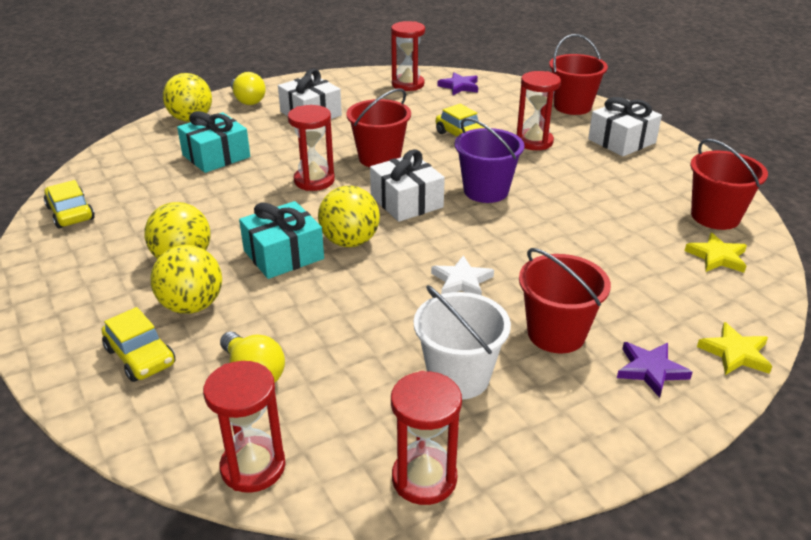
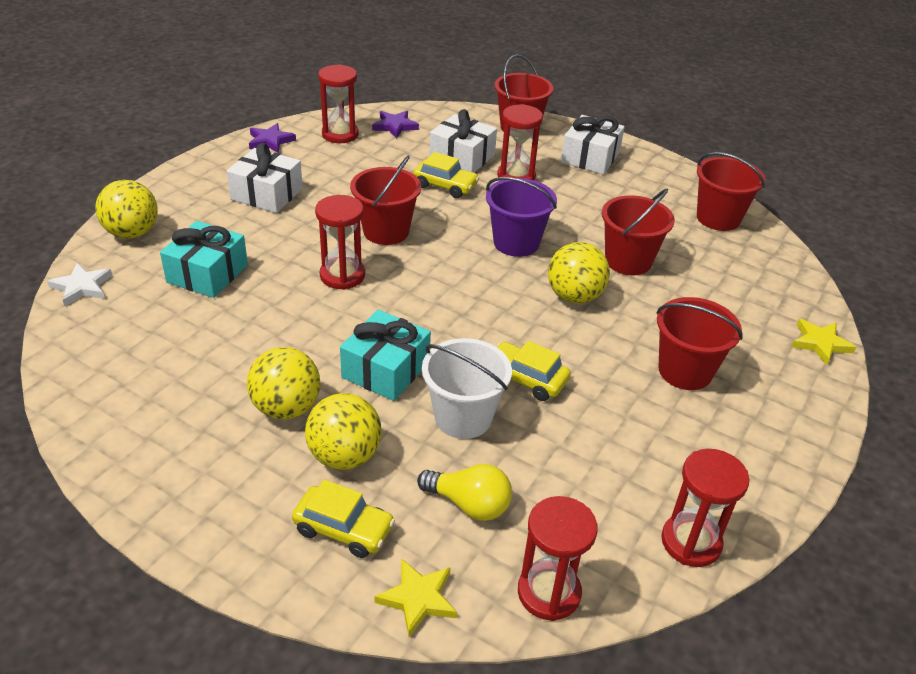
camera: 30 degrees left, 5 degrees up
yellow car [44,180,95,229] -> yellow car moved to [496,341,571,401]
yellow light bulb [231,72,266,105] -> none
yellow ball [318,186,380,247] -> yellow ball moved to [548,242,610,304]
white gift [370,149,445,222] -> white gift moved to [429,109,497,173]
white bucket [414,285,511,399] -> white bucket moved to [422,338,512,439]
white star [431,255,494,295] -> white star moved to [47,263,112,306]
purple star [617,342,693,398] -> purple star moved to [249,123,296,153]
yellow star [685,232,747,273] -> yellow star moved to [374,558,457,637]
none -> red bucket [602,189,675,276]

